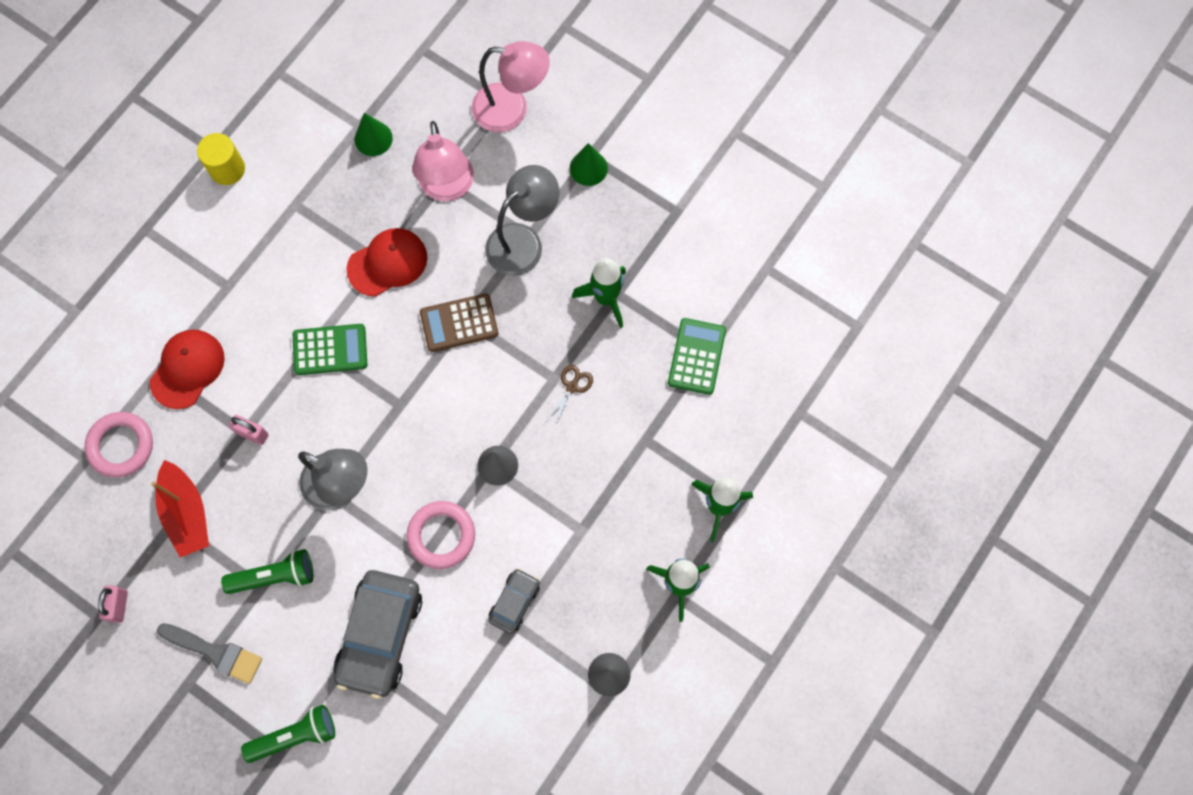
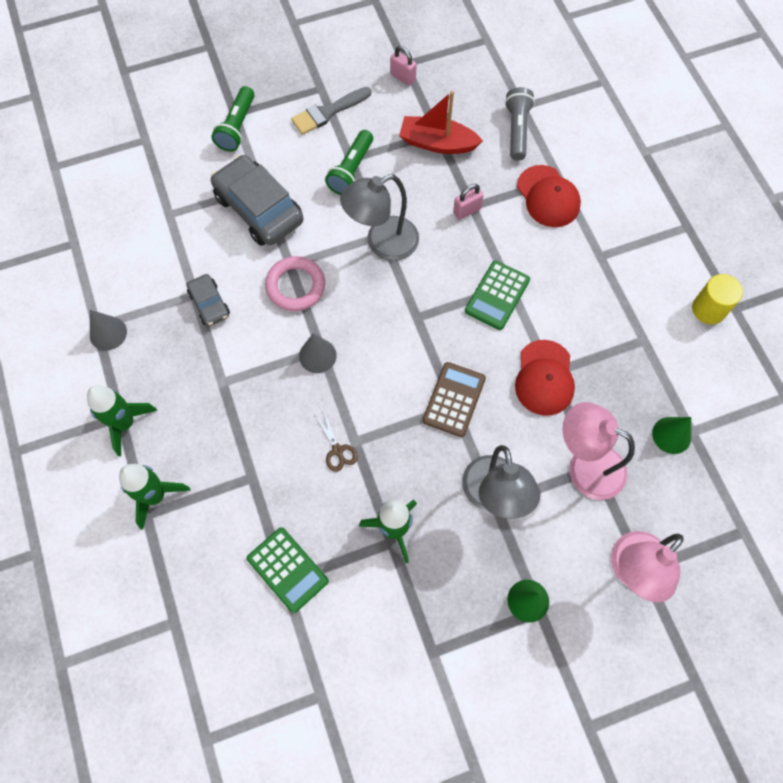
camera: 125 degrees right, 5 degrees down
pink ring [85,412,153,477] -> grey flashlight [505,87,535,161]

